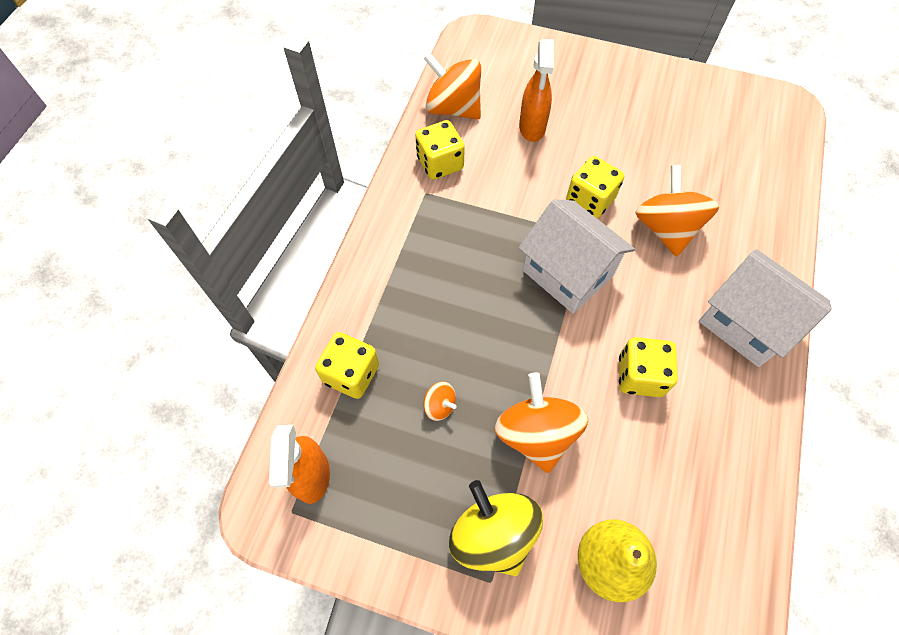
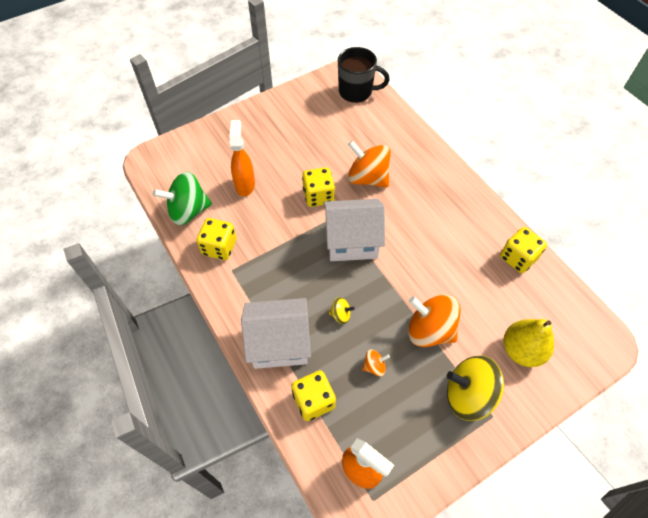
camera: 50 degrees left, 5 degrees down
orange spinning top [424,52,481,120] -> green spinning top [153,171,212,225]
orange spray bottle [519,39,554,142] -> orange spray bottle turned 135 degrees counterclockwise [229,120,255,197]
yellow dice [619,337,678,397] -> yellow dice moved to [500,227,547,273]
white house [699,249,832,367] -> white house moved to [241,298,311,369]
none -> yellow spinning top [329,297,355,324]
none -> black mug [338,47,390,103]

